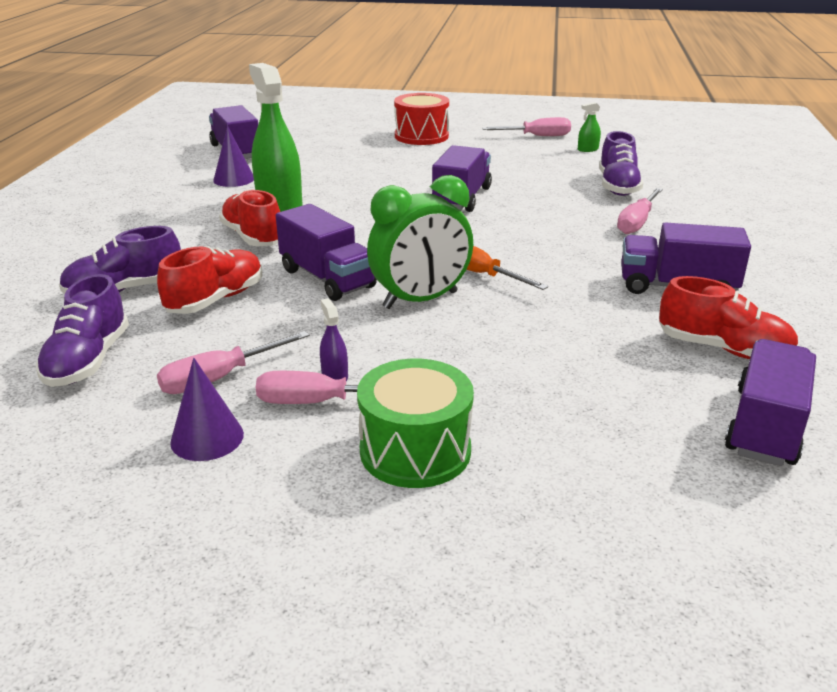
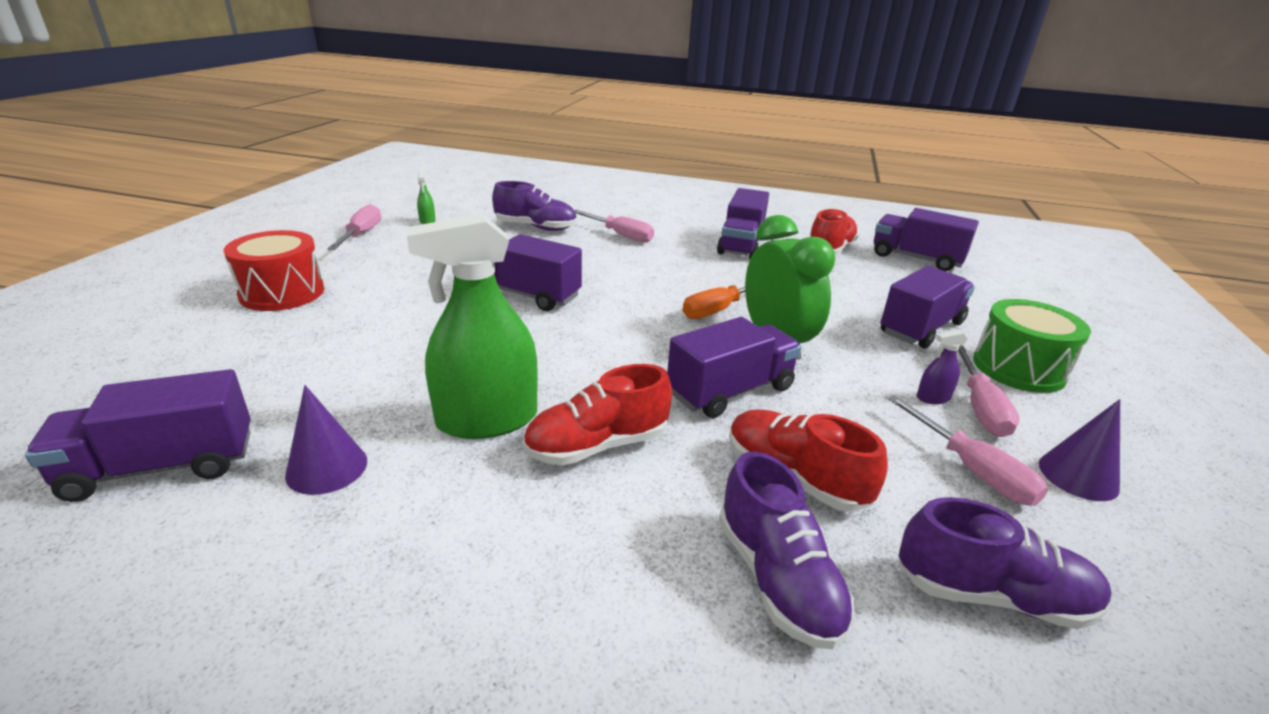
camera: 85 degrees left, 0 degrees up
none -> purple truck [881,266,975,348]

